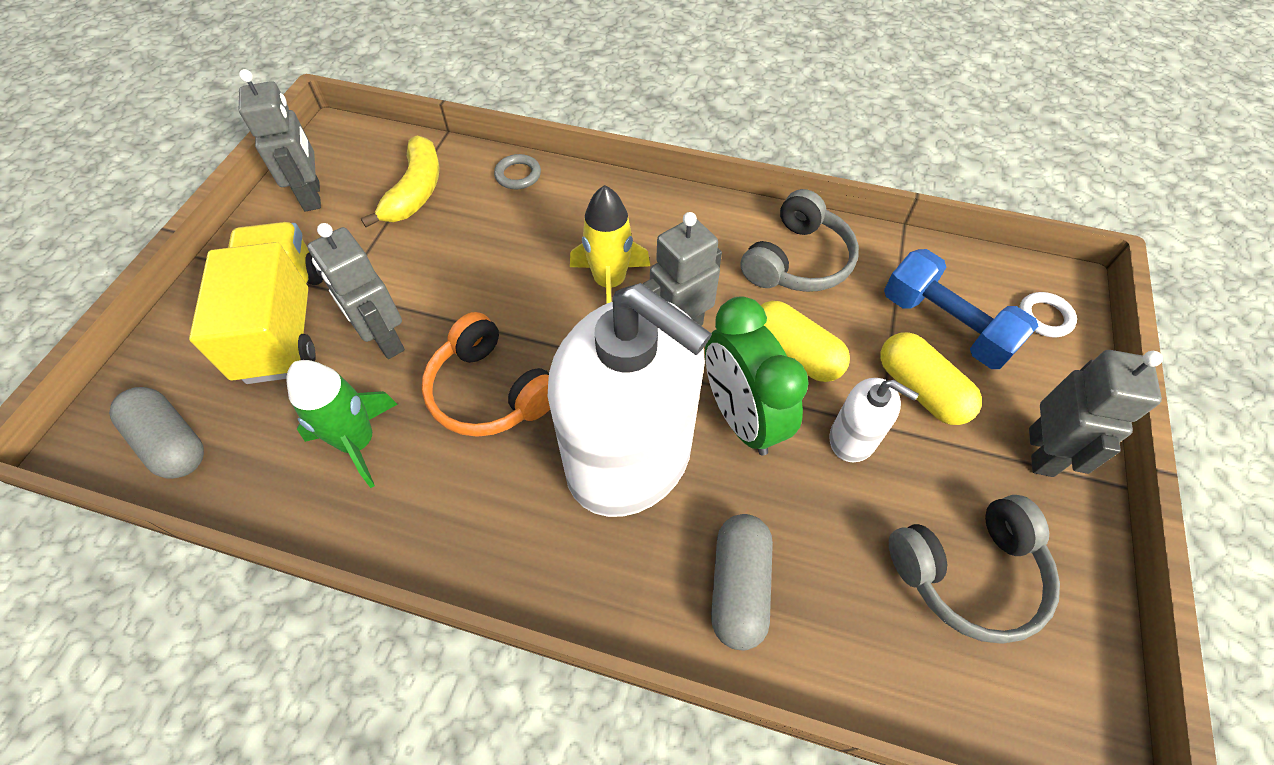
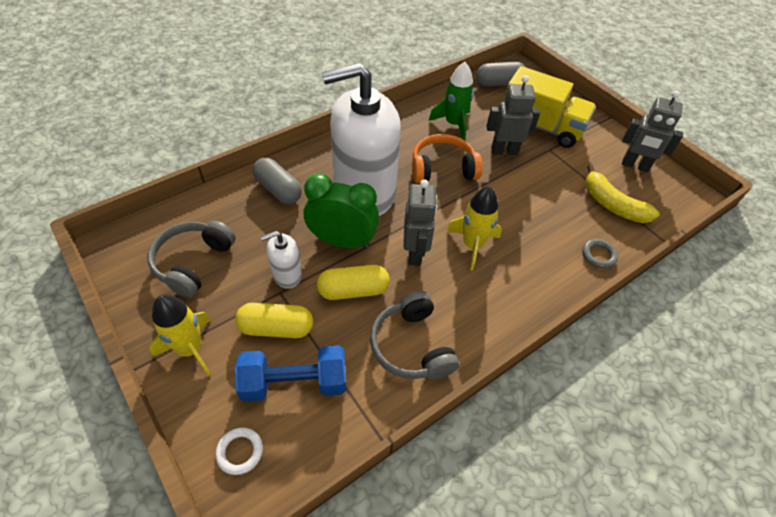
camera: 125 degrees right, 5 degrees down
grey robot [1029,350,1163,477] -> yellow rocket [149,294,211,376]

